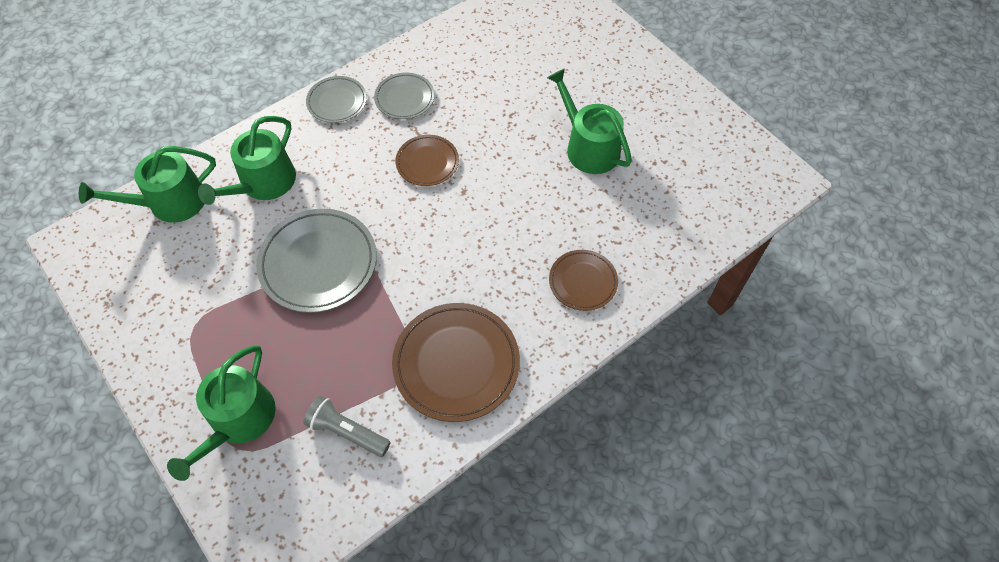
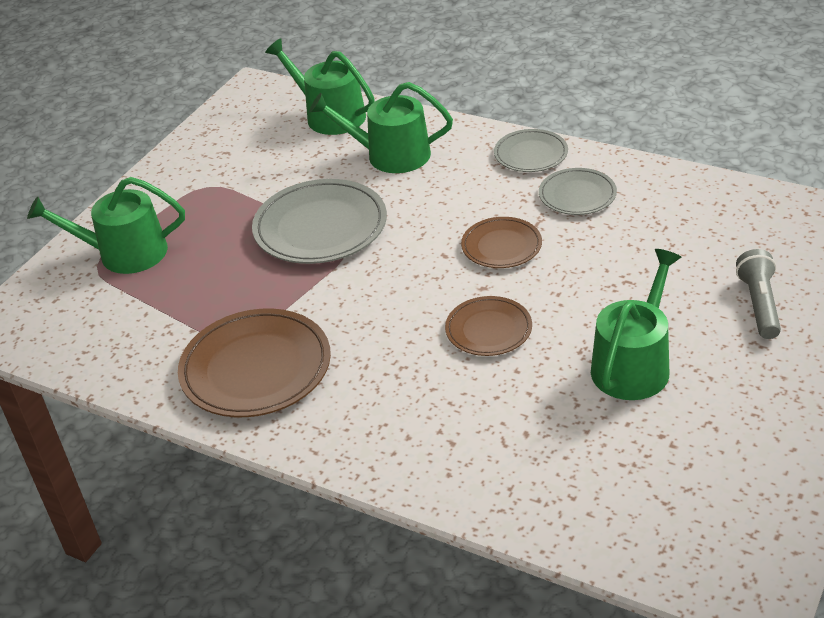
camera: 70 degrees right, 20 degrees down
grey flashlight [303,396,391,457] -> grey flashlight moved to [736,249,781,339]
brown plate [549,250,618,311] -> brown plate moved to [445,296,532,356]

